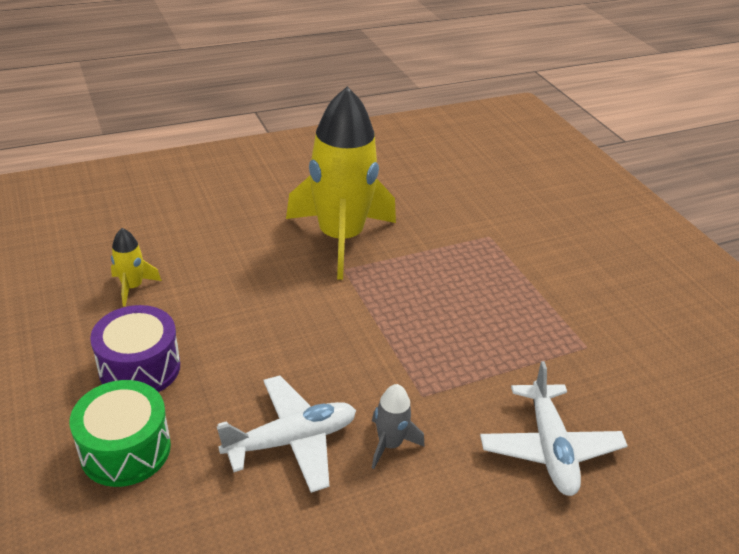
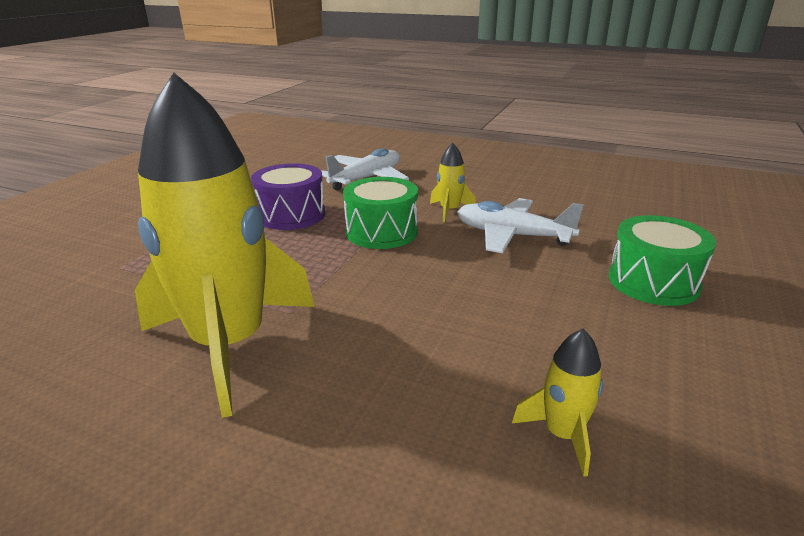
camera: 130 degrees left, 10 degrees down
purple drum [90,305,180,392] -> purple drum moved to [251,163,325,230]
grey rocket [372,384,425,469] -> yellow rocket [430,143,476,222]
none -> green drum [343,177,418,249]

